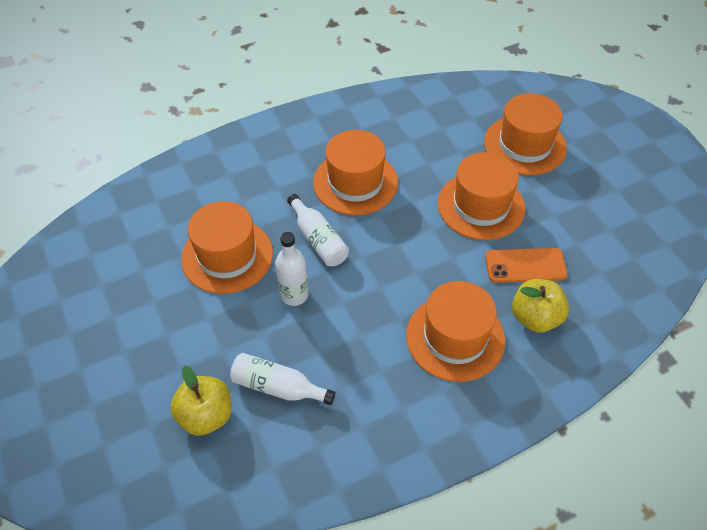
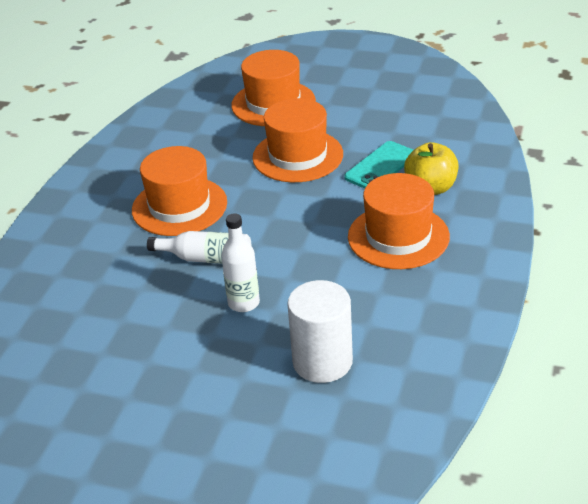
camera: 45 degrees left, 15 degrees down
yellow apple [170,365,232,436] -> none
orange hat [181,201,273,294] -> none
white bottle [230,353,335,405] -> white cylinder [287,280,353,383]
orange phone [485,248,568,283] -> turquoise phone [344,141,413,189]

